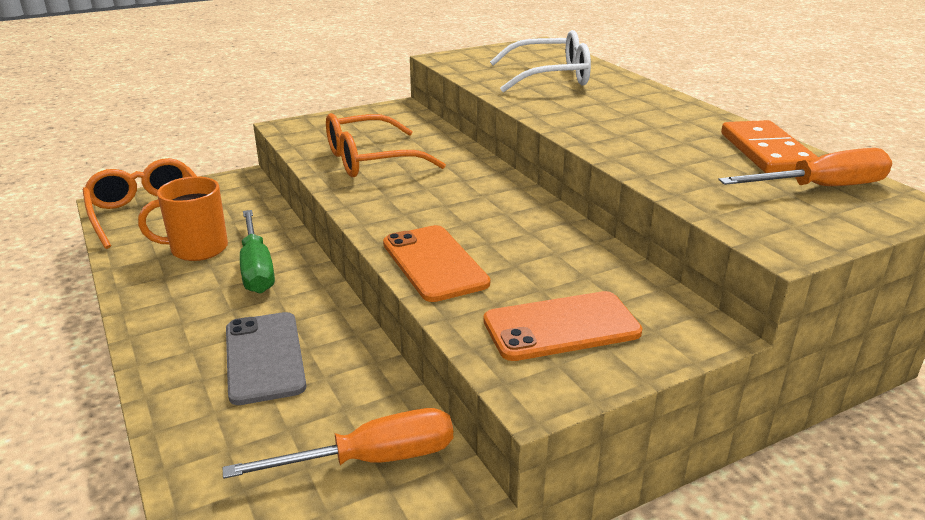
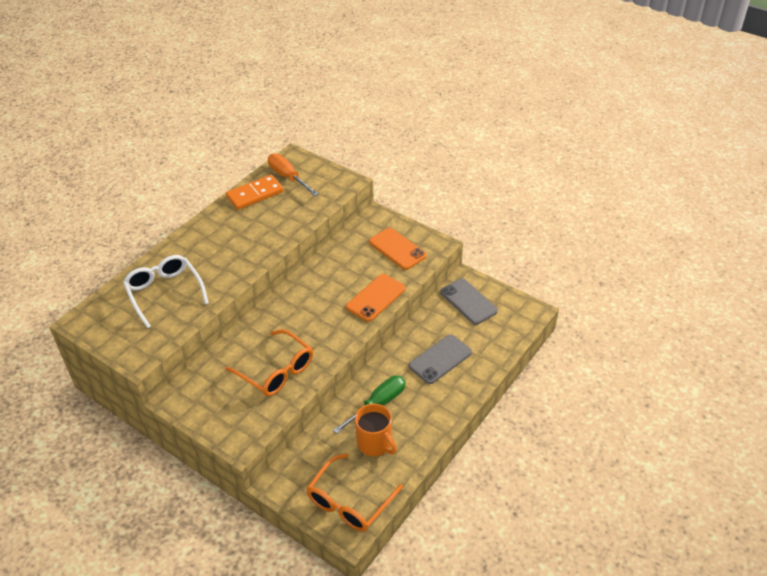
camera: 115 degrees left, 15 degrees up
orange screwdriver [223,408,453,479] -> grey phone [441,278,498,325]

